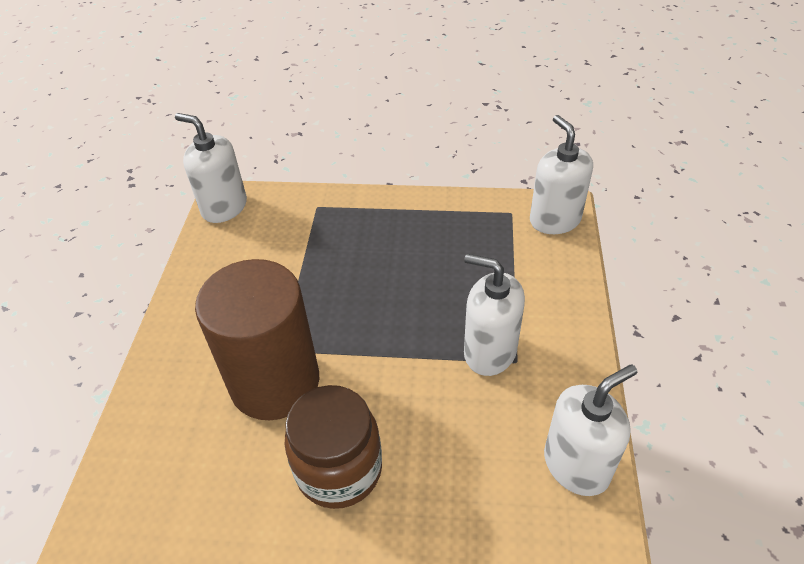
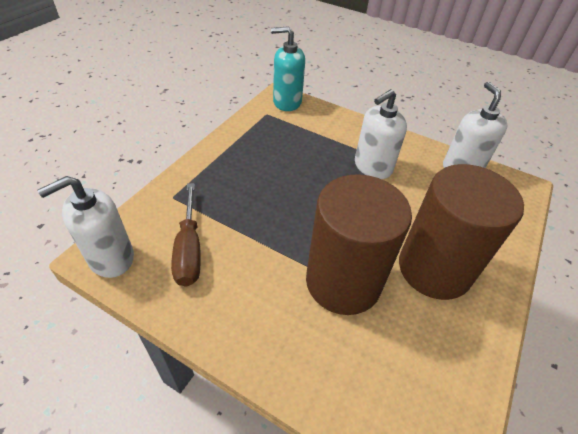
camera: 70 degrees left, 0 degrees up
brown jar [284,385,382,509] -> brown cylinder [399,164,524,300]
white soap dispenser [530,115,593,234] -> turquoise soap dispenser [271,26,305,111]
none -> brown screwdriver [171,183,201,287]

